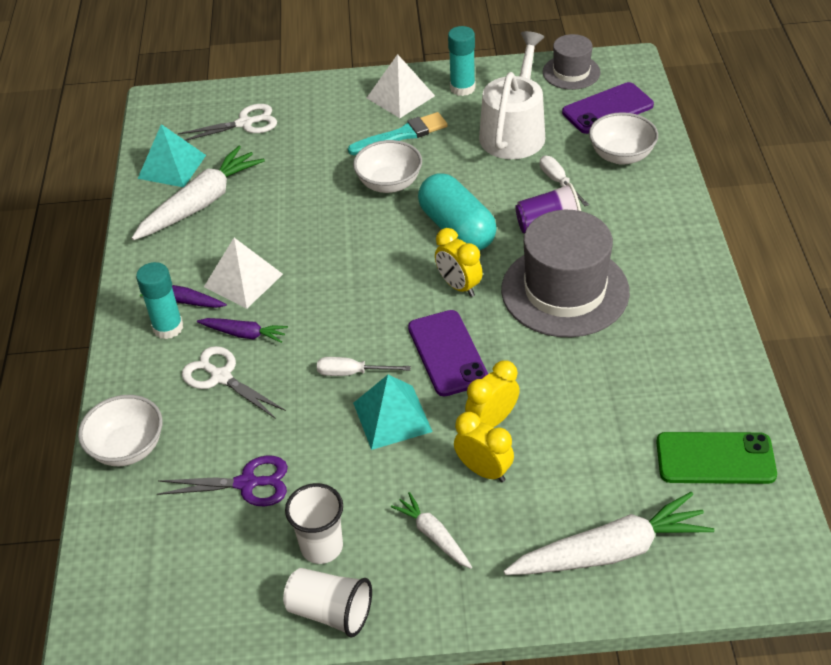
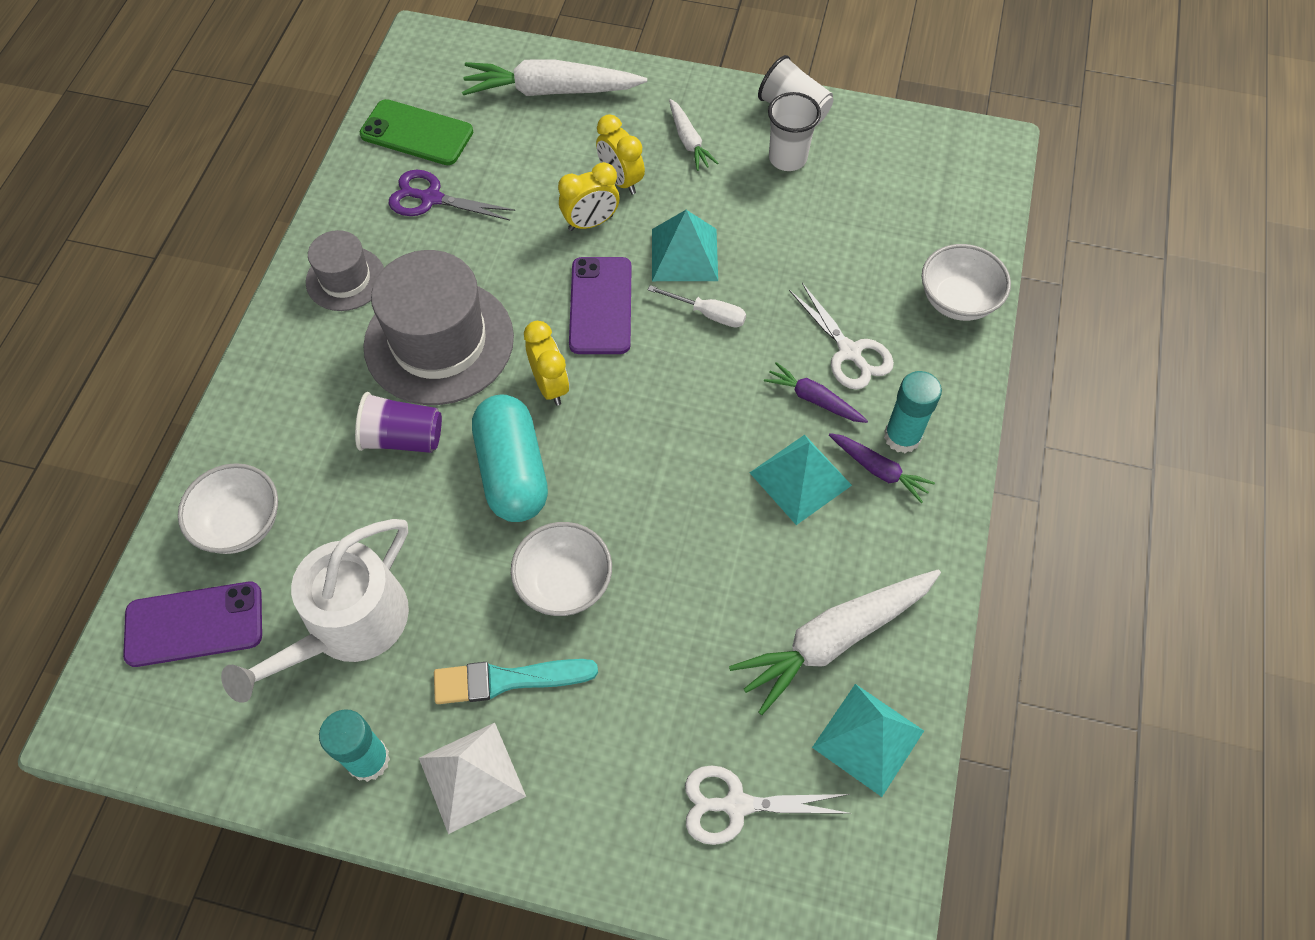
camera: 165 degrees left, 15 degrees up
purple scissors [157,455,288,507] -> purple scissors moved to [389,170,515,220]
white pyramid [204,238,283,309] -> turquoise pyramid [750,435,852,525]
white screwdriver [540,156,589,206] -> none
grey hat [543,34,601,90] -> grey hat moved to [306,230,384,311]

